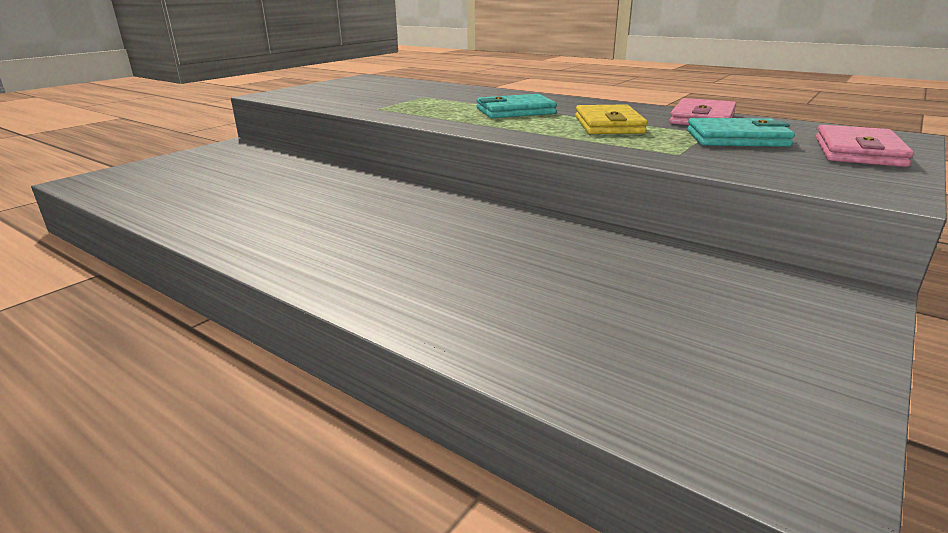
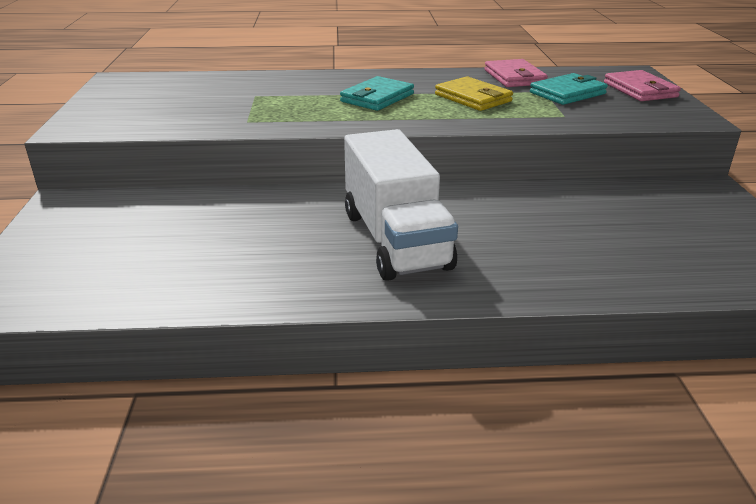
camera: 40 degrees left, 5 degrees up
none -> white truck [344,129,458,281]

